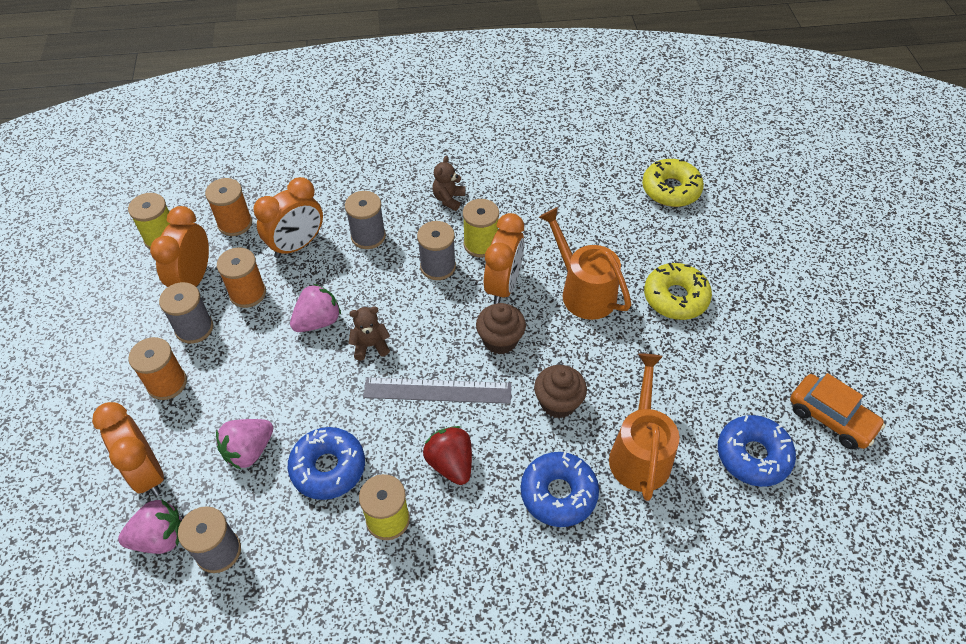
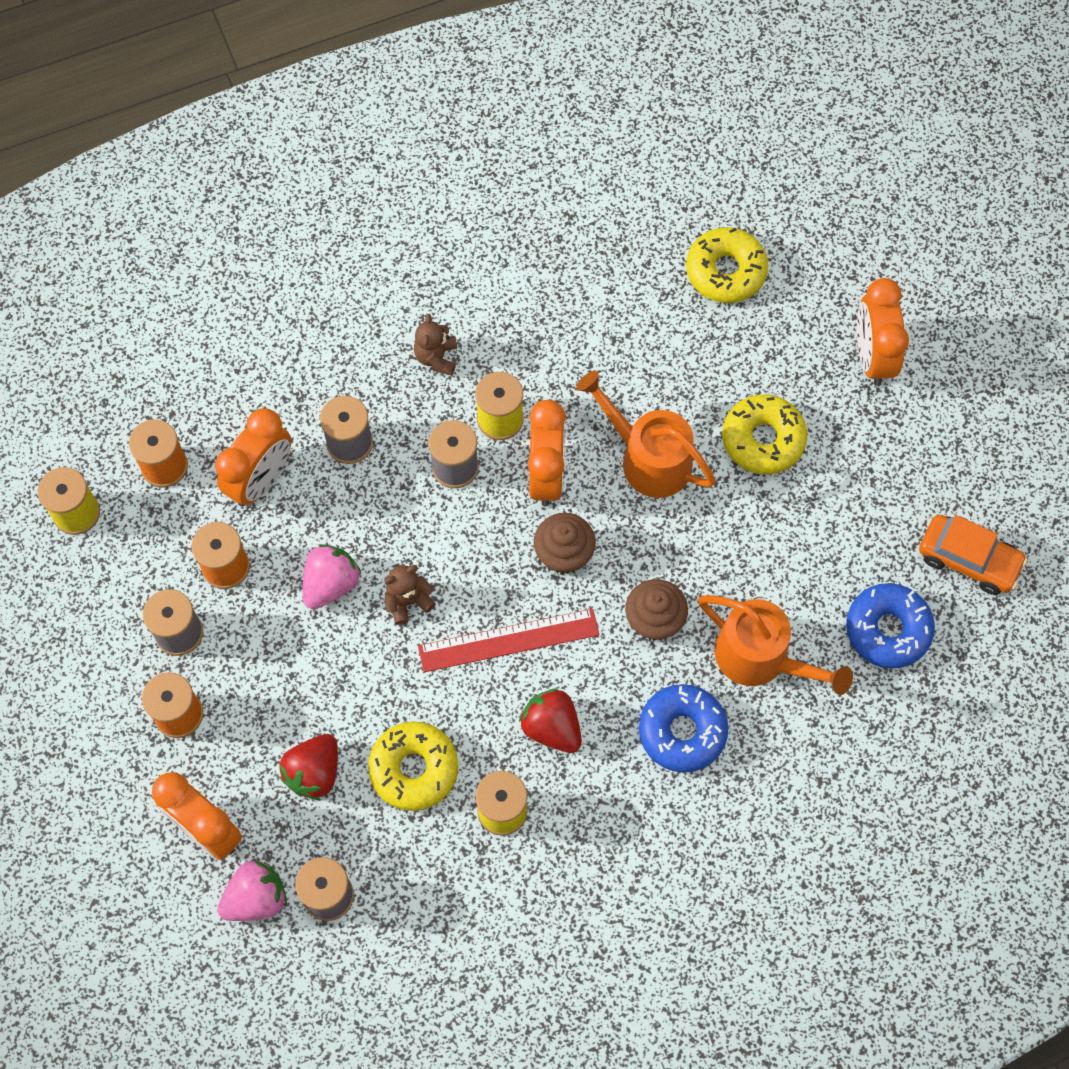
camera: 15 degrees left, 15 degrees up
orange clock [150,206,209,287] -> orange clock moved to [857,278,909,386]
pink strawberry [216,419,273,469] -> red strawberry [279,734,338,800]
blue donut [288,427,365,500] -> yellow donut [368,722,458,811]
grey ruler [363,377,511,404] -> red ruler [418,609,599,672]
orange watering can [609,354,680,501] -> orange watering can turned 135 degrees clockwise [698,595,853,695]

